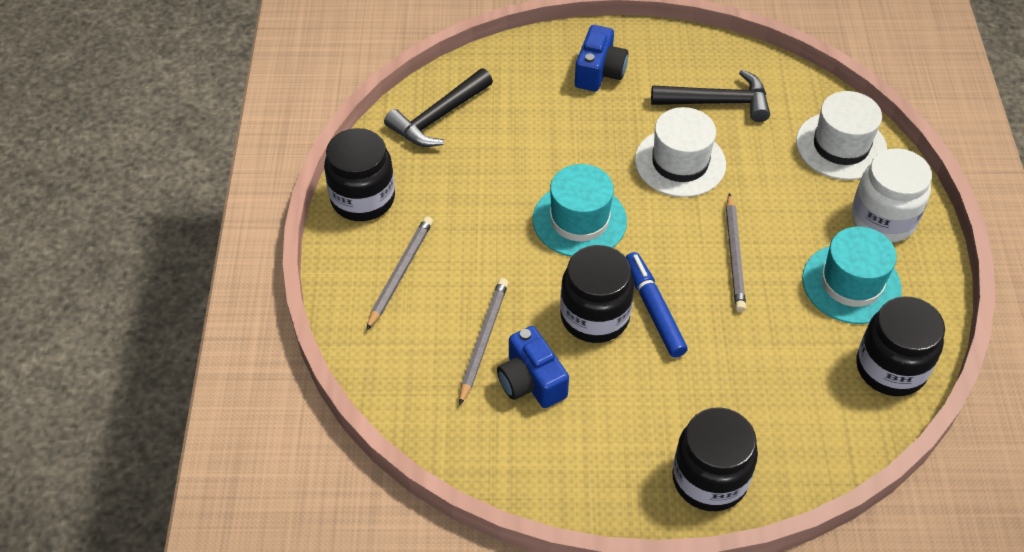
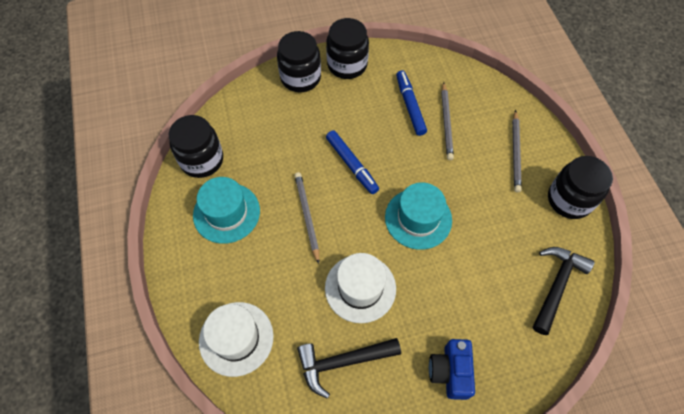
camera: 165 degrees right, 10 degrees up
blue camera [497,326,569,408] -> blue marker [396,70,427,136]
black jar [560,245,634,343] -> black jar moved to [326,18,369,79]
white jar [851,148,932,242] -> none

